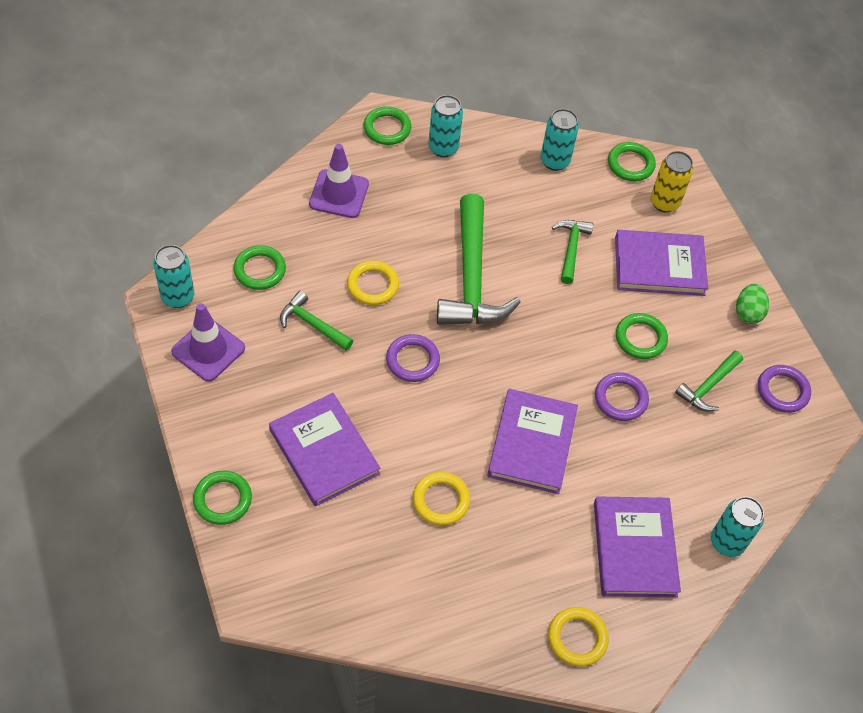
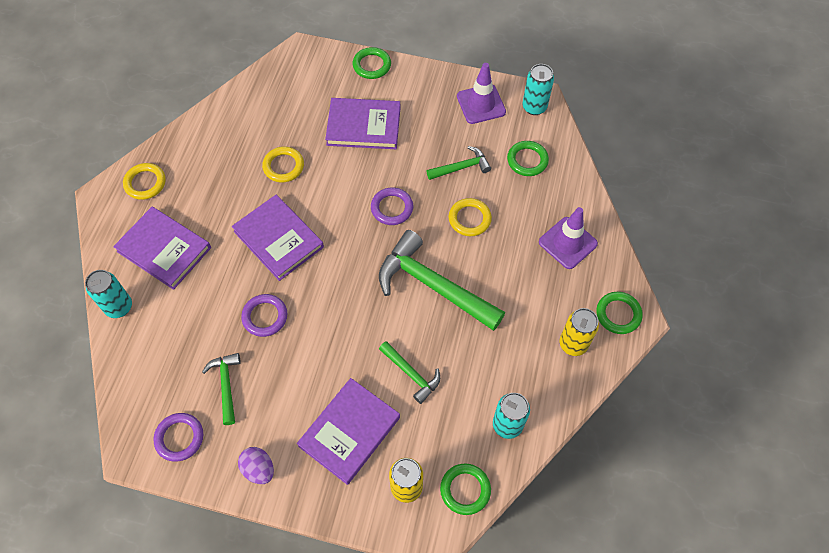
camera: 130 degrees right, 5 degrees up
turquoise can [429,95,463,157] -> yellow can [560,308,599,356]
green ring [616,313,668,359] -> none
green egg [736,284,769,324] -> purple egg [238,447,274,484]

